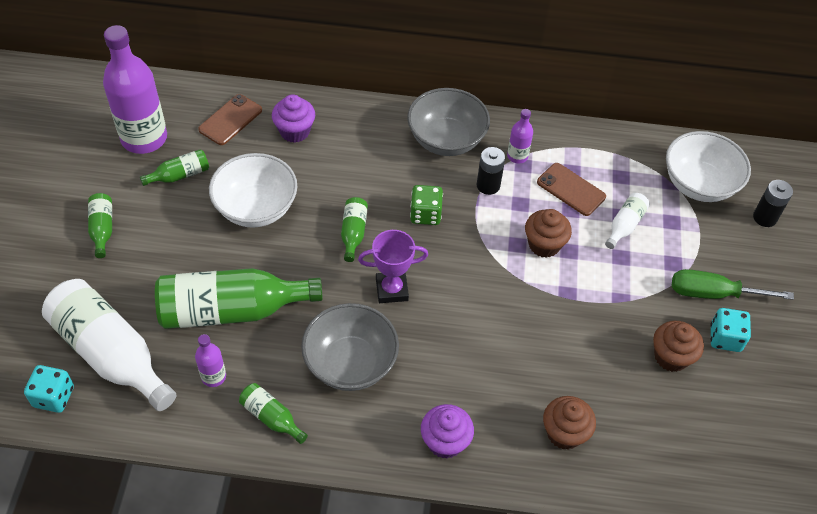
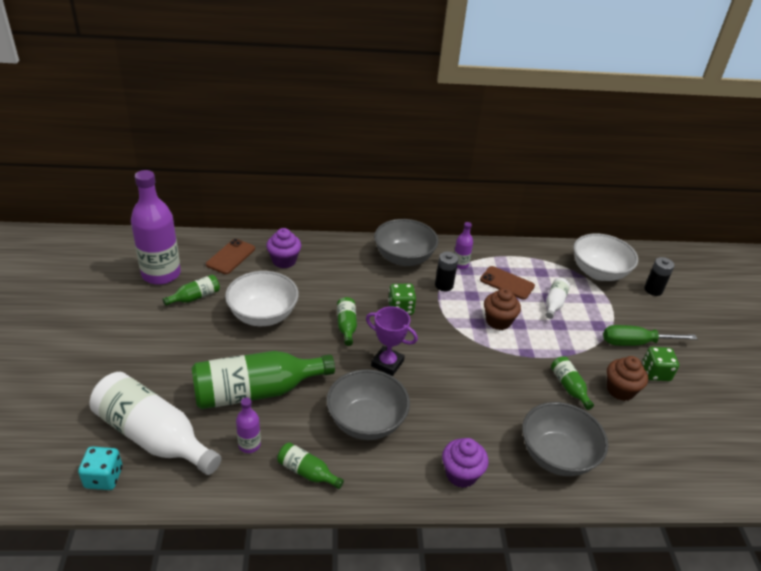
camera: 10 degrees left, 15 degrees down
green bottle [88,193,112,258] -> green bottle moved to [551,356,594,410]
purple trophy [358,230,428,303] -> purple trophy turned 45 degrees clockwise [366,307,418,376]
brown cupcake [543,396,596,450] -> grey bowl [522,402,608,476]
turquoise dice [710,308,751,352] -> green dice [642,347,679,381]

